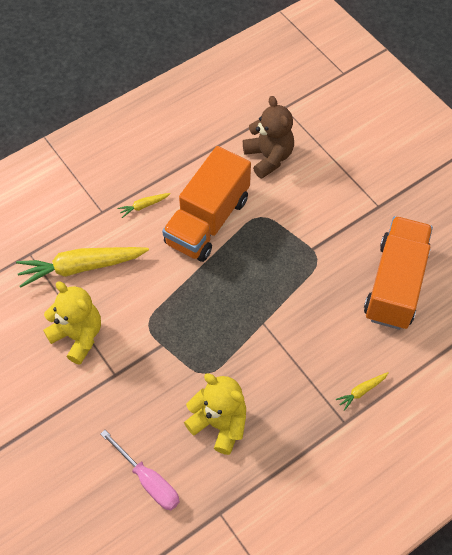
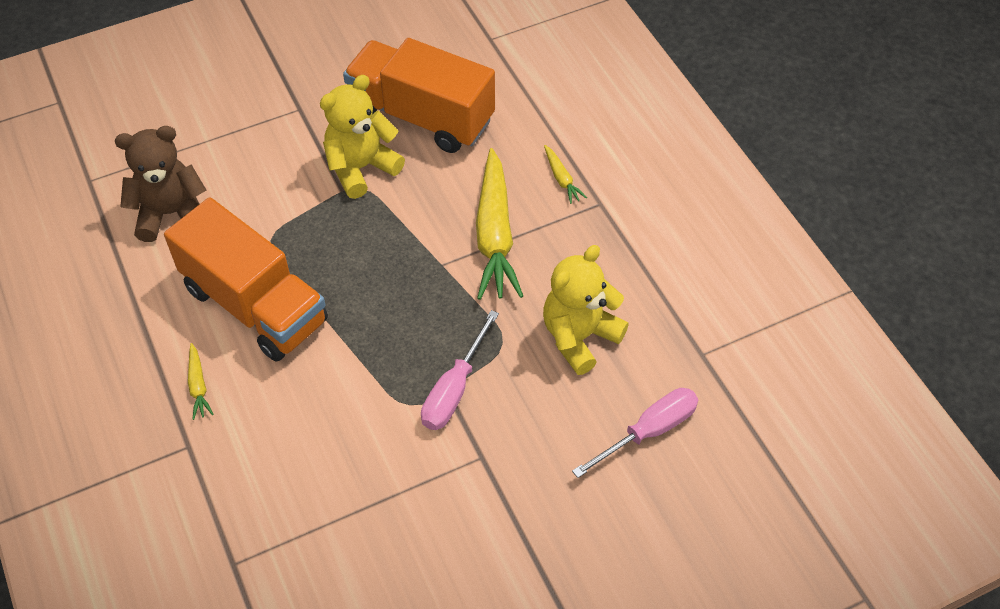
camera: 80 degrees left, 5 degrees down
yellow carrot [16,247,149,288] -> yellow carrot moved to [476,148,523,300]
yellow teddy bear [43,281,101,365] -> yellow teddy bear moved to [320,75,405,199]
none -> pink screwdriver [421,310,499,430]

